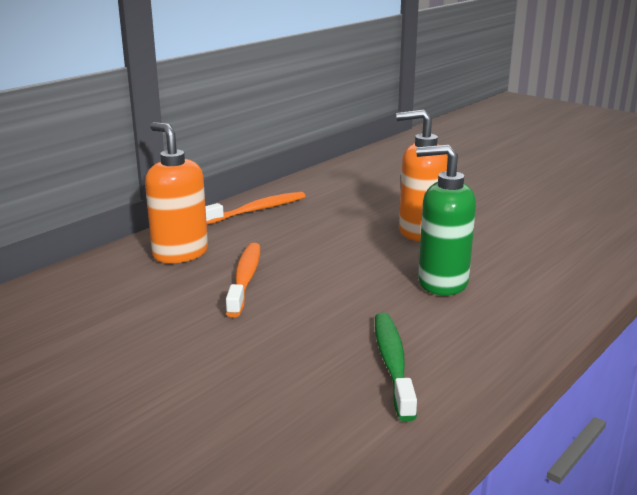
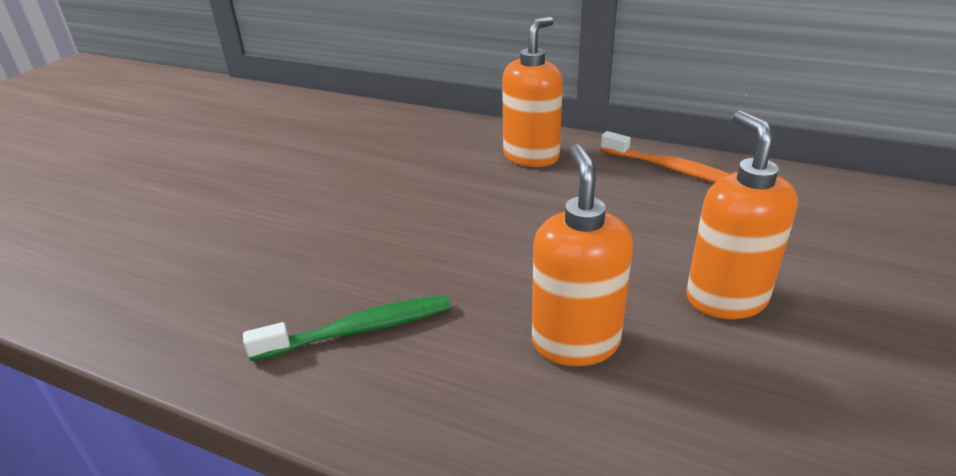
camera: 75 degrees right, 10 degrees up
orange toothbrush [226,243,260,317] -> none
green soap dispenser [416,145,476,296] -> orange soap dispenser [532,144,633,366]

